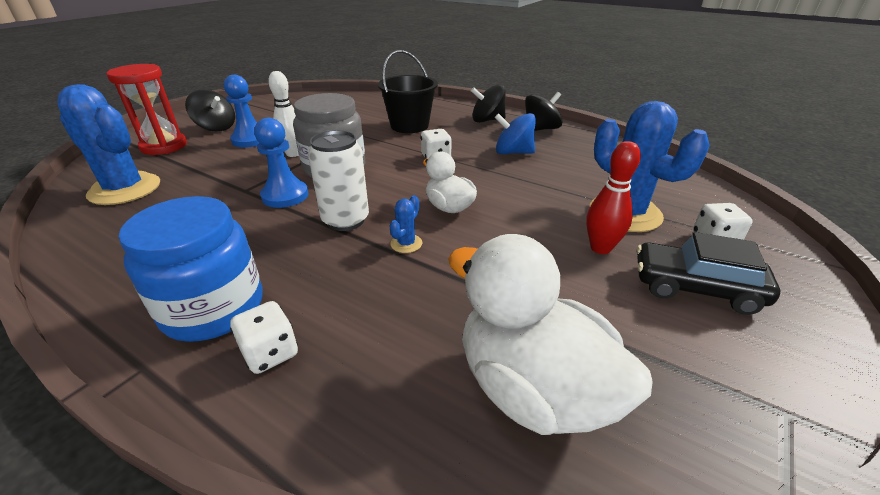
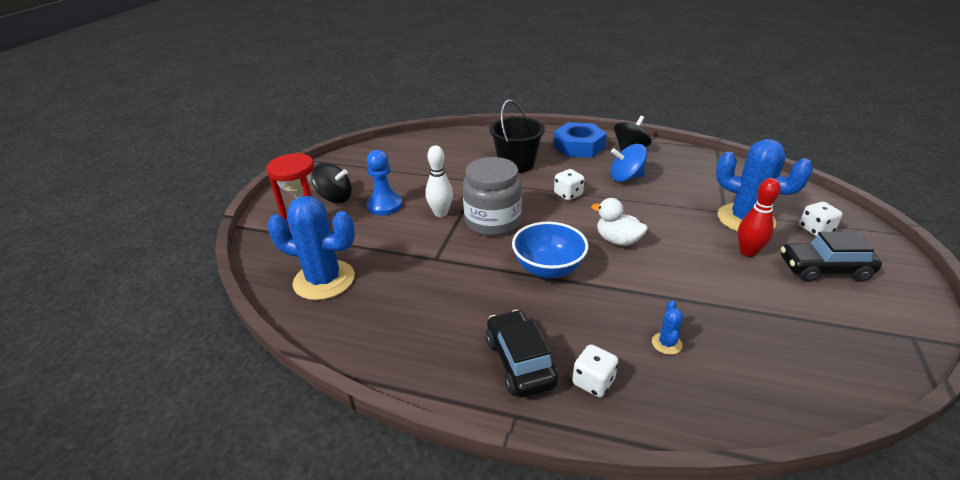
camera: 15 degrees left, 0 degrees up
blue jar [118,196,262,342] -> black car [486,310,558,398]
blue pawn [254,118,308,208] -> none
white can [308,130,369,231] -> blue bowl [512,222,588,279]
blue cactus [390,195,422,253] -> blue cactus moved to [652,300,683,355]
white duck [448,234,653,435] -> none
black spinning top [471,84,506,123] -> blue nut [554,122,607,158]

